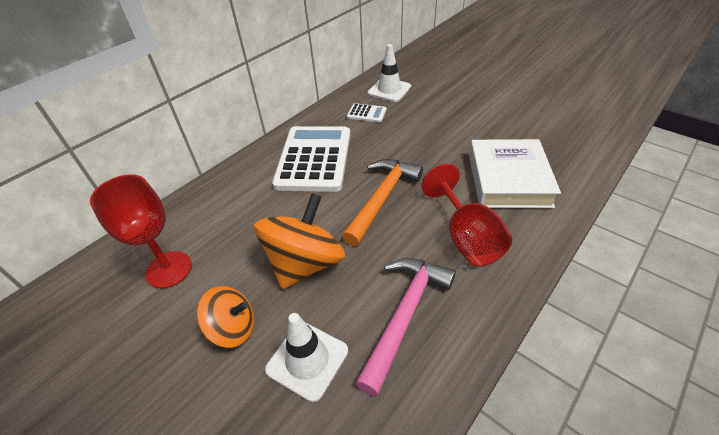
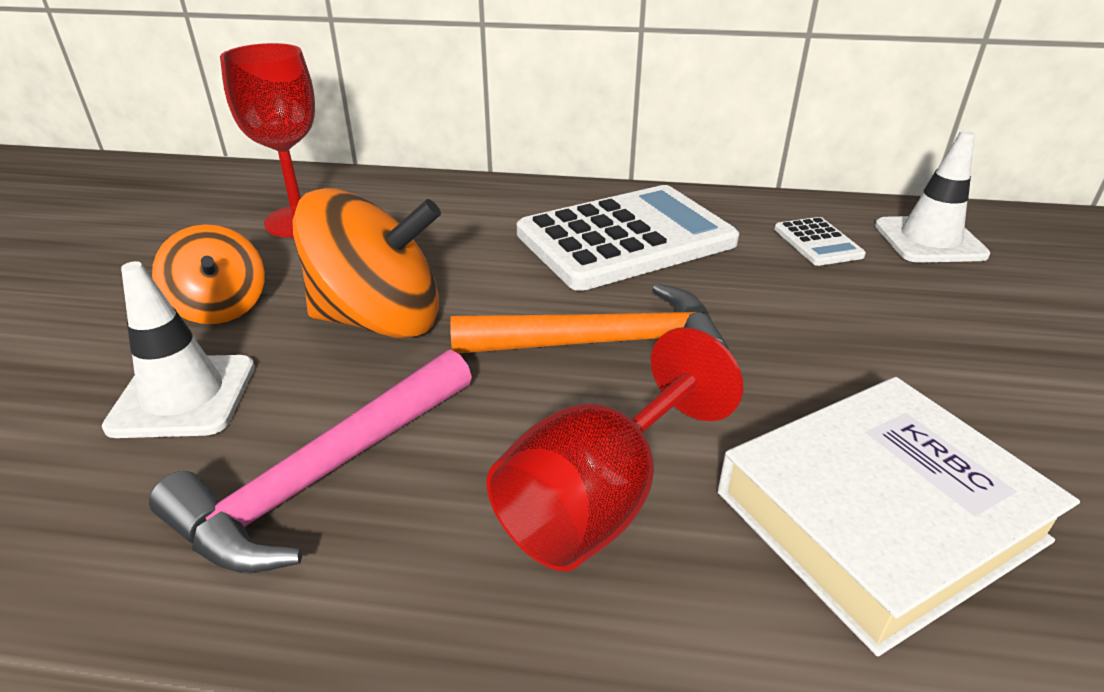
camera: 55 degrees right, 10 degrees down
pink hammer [355,258,456,396] -> pink hammer turned 135 degrees clockwise [149,350,472,573]

